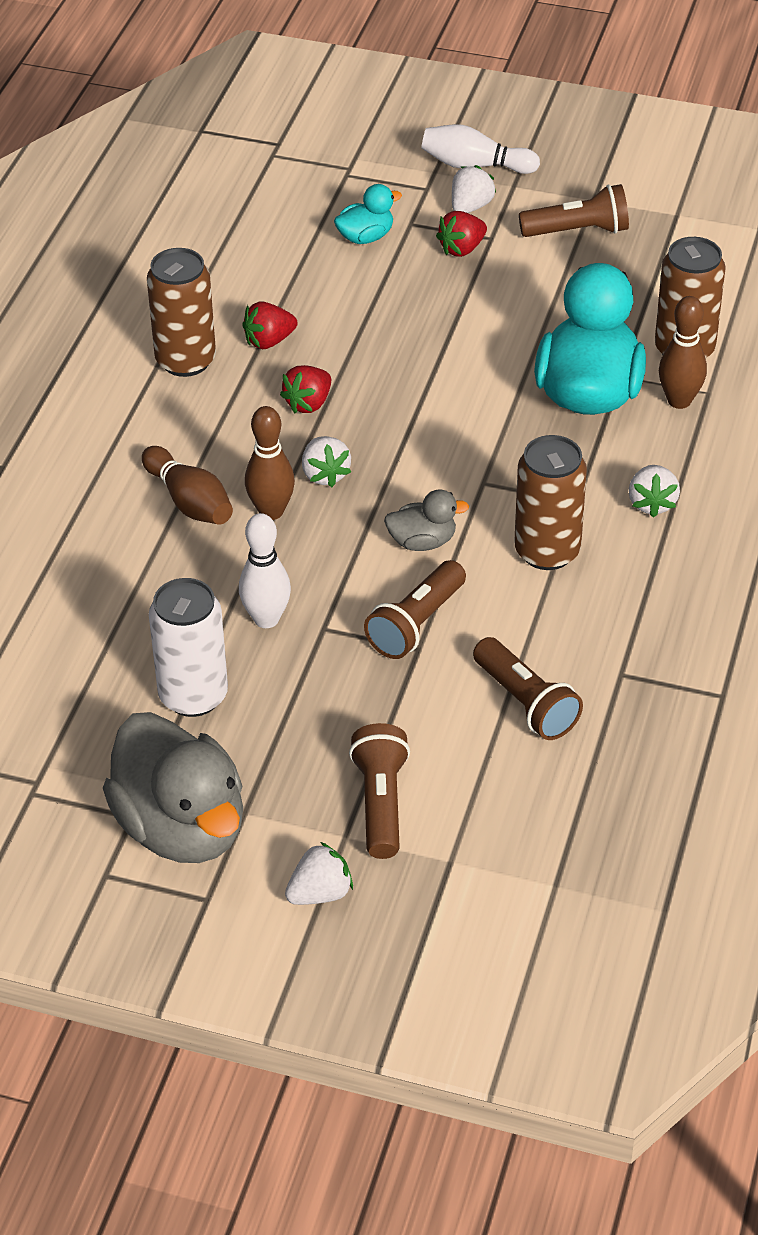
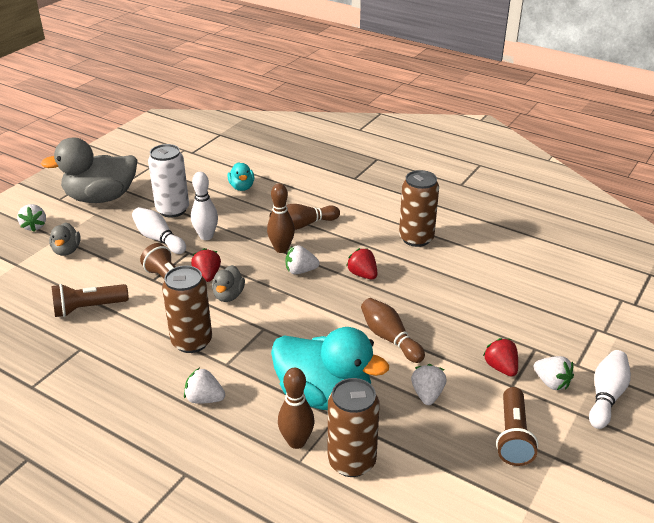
camera: 105 degrees right, 10 degrees down
red strawberry [242,301,298,349] -> red strawberry moved to [191,248,221,282]
turquoise duck [334,184,402,244] -> turquoise duck moved to [227,162,254,191]
brown flashlight [349,723,410,859] -> grey duck [49,222,81,256]
none -> white bowling pin [132,207,186,254]
none -> brown bowling pin [361,298,425,363]
none -> white strawberry [411,364,446,405]

